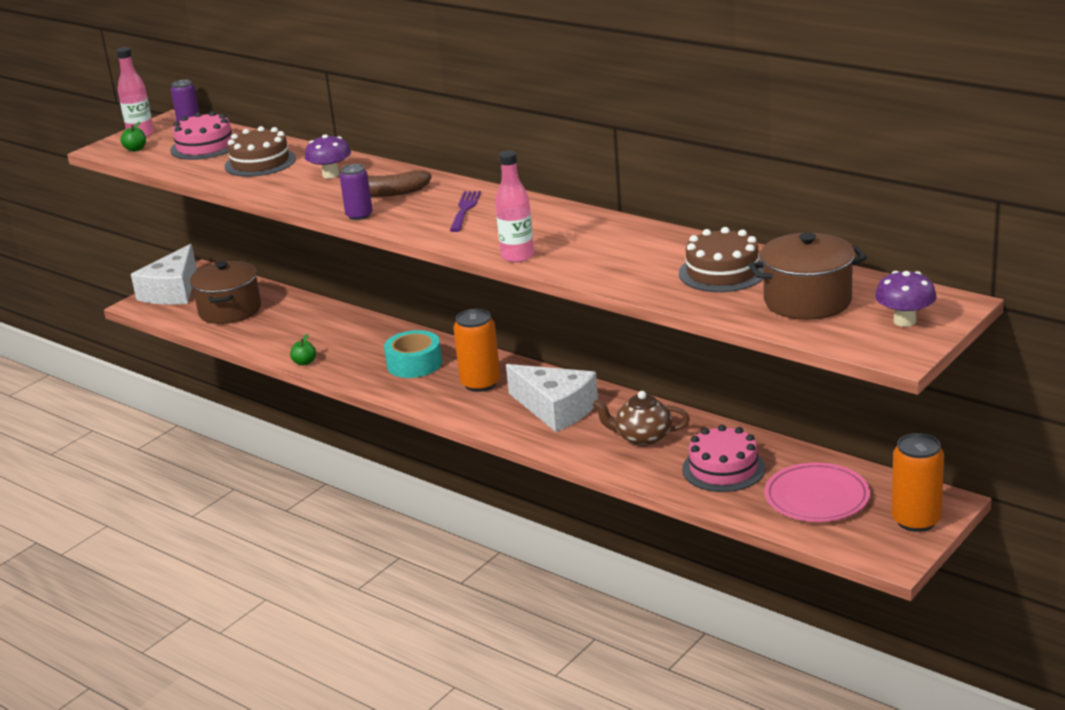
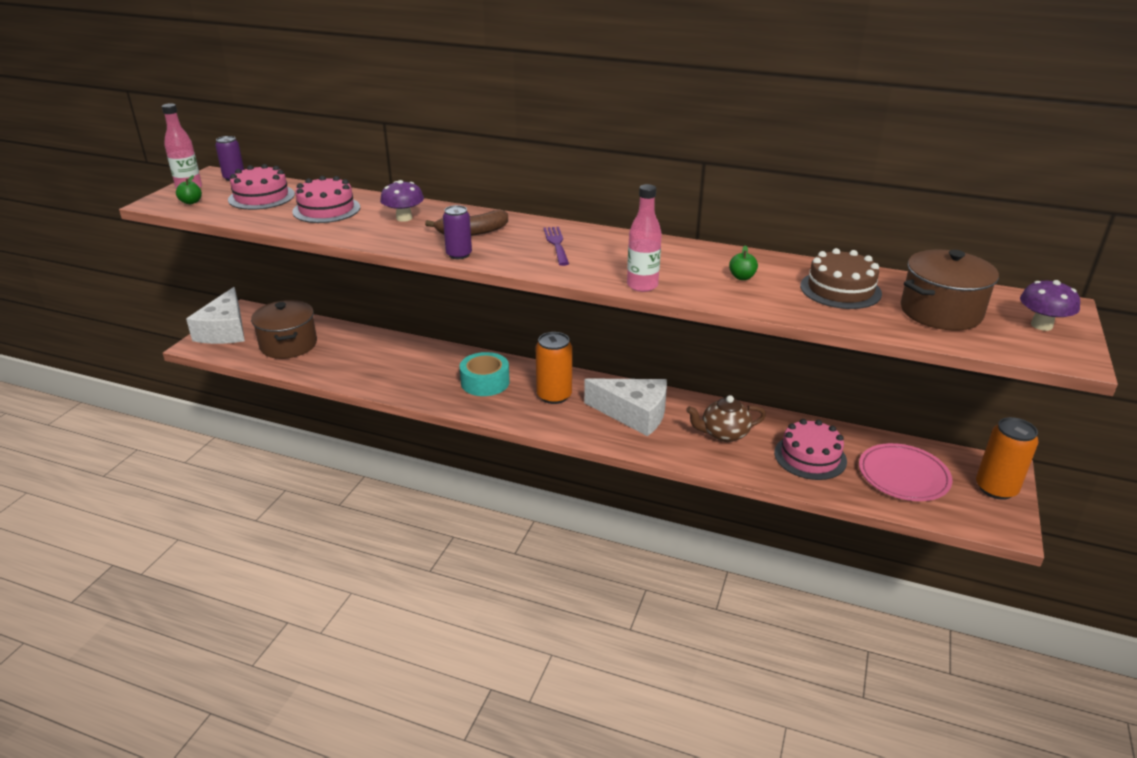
camera: 20 degrees left, 5 degrees up
brown cake [225,126,296,177] -> pink cake [292,176,360,223]
green apple [290,334,316,366] -> green apple moved to [729,245,758,280]

